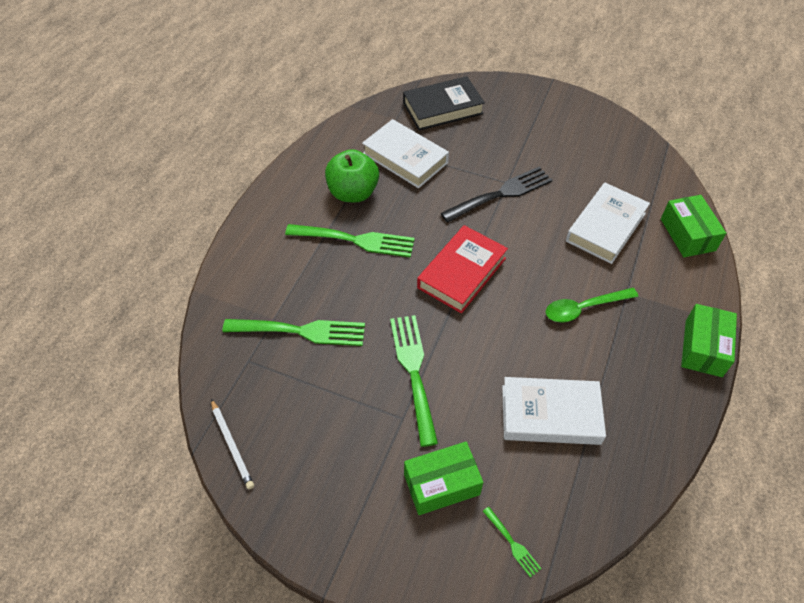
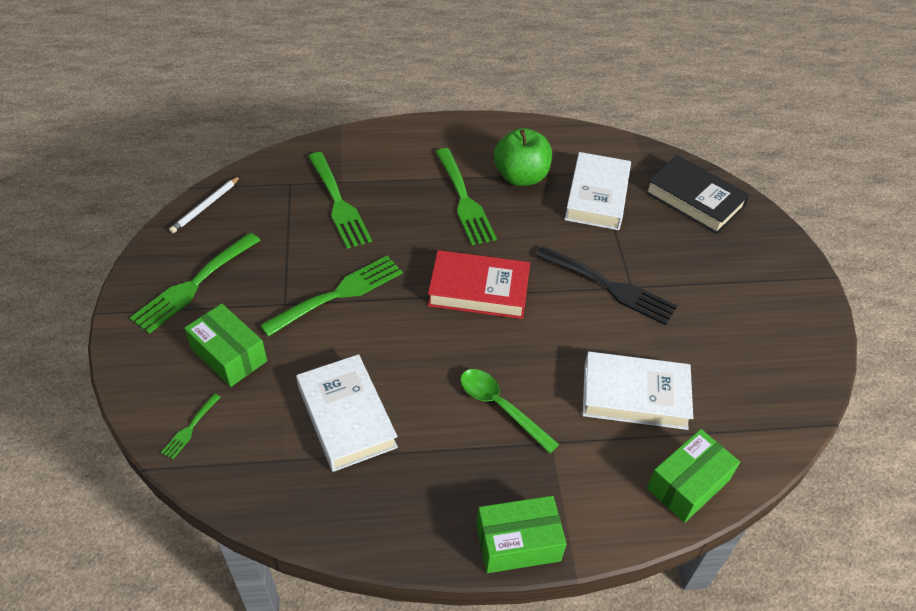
camera: 60 degrees right, 5 degrees down
none -> green fork [130,233,261,334]

